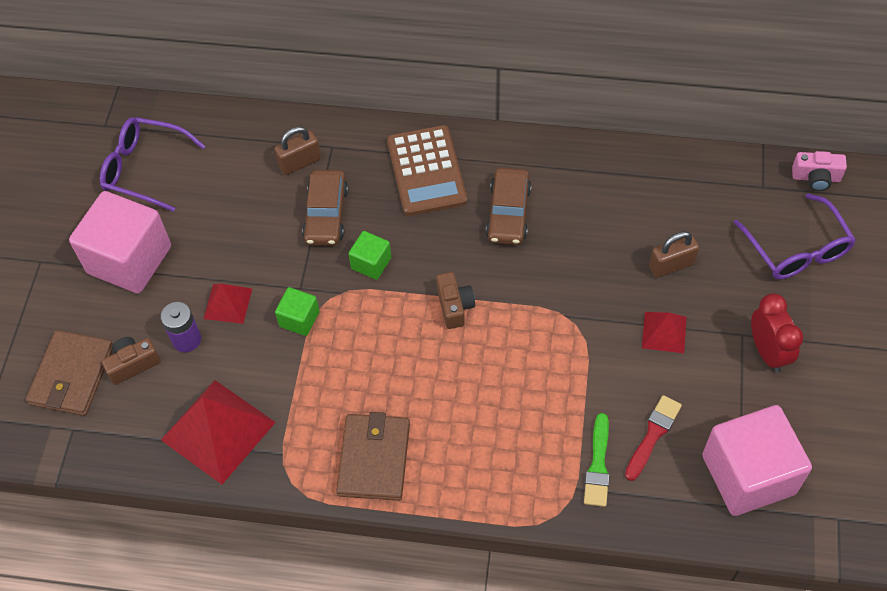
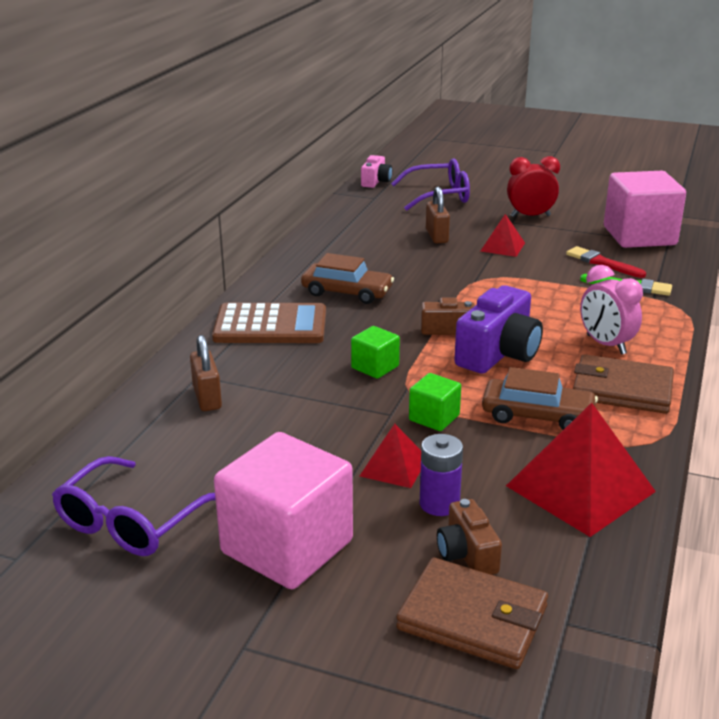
camera: 80 degrees left, 30 degrees down
brown car [302,170,348,246] -> brown car moved to [482,367,598,430]
none -> purple camera [454,285,543,374]
none -> pink clock [580,265,643,355]

